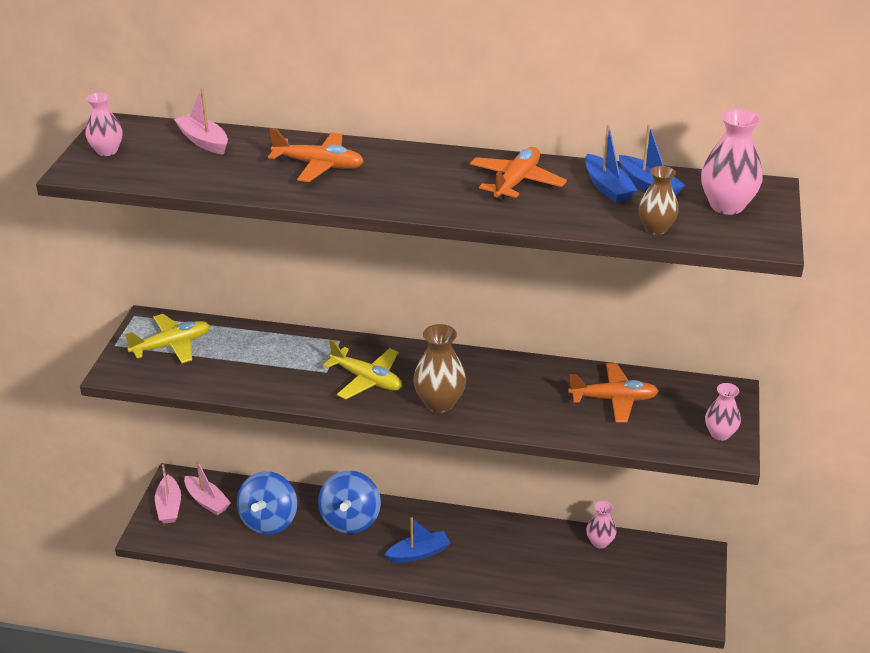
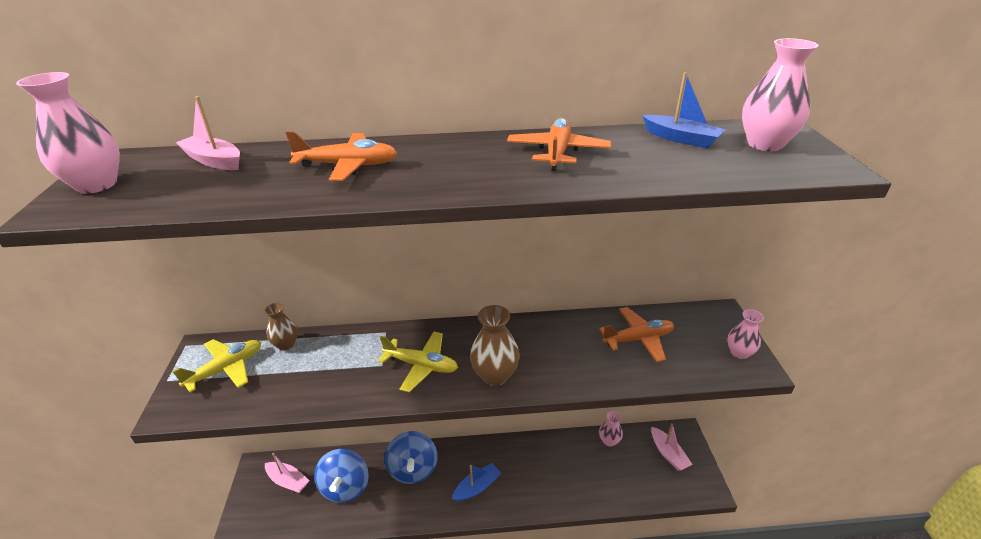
camera: 15 degrees left, 0 degrees up
pink vase [86,92,122,156] -> pink vase [16,72,120,194], size x1.55
pink boat [155,464,181,524] -> pink boat moved to [651,423,693,471]
blue boat [585,124,637,203] -> none
brown vase [638,166,679,235] -> brown vase moved to [264,302,298,351]

